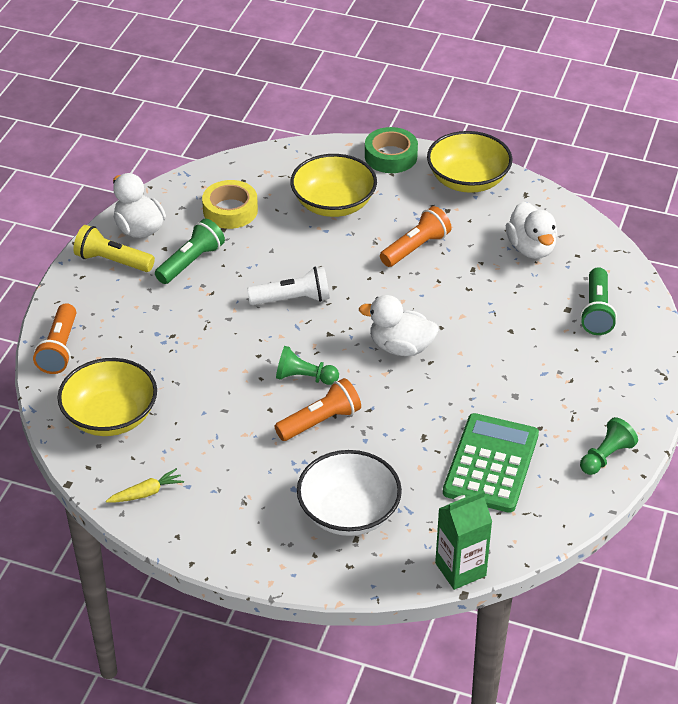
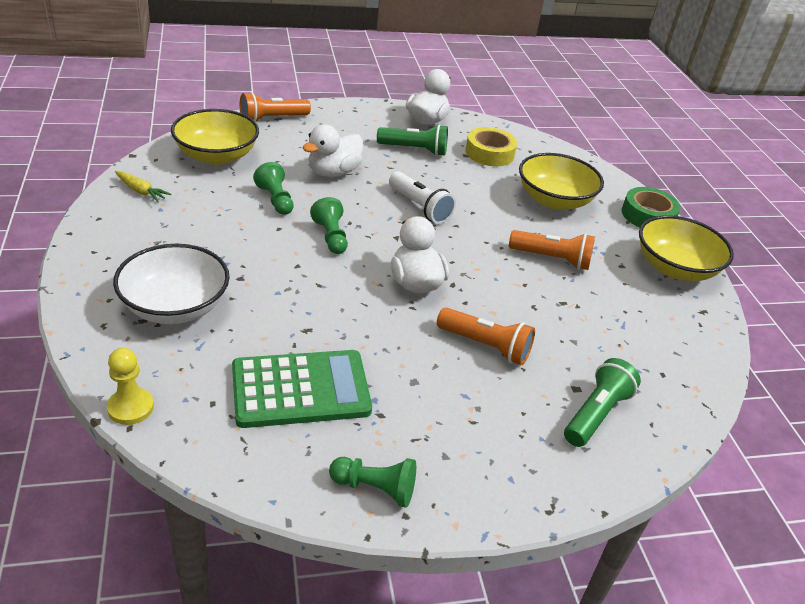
camera: 55 degrees right, 5 degrees down
yellow flashlight [73,225,155,272] -> none
orange flashlight [274,378,361,441] -> orange flashlight moved to [437,308,535,365]
green carton [435,490,492,590] -> yellow pawn [107,348,154,425]
white duck [506,202,557,259] -> white duck moved to [302,124,363,177]
green flashlight [580,267,617,335] -> green flashlight turned 150 degrees clockwise [564,358,641,447]
none -> green pawn [253,162,294,215]

